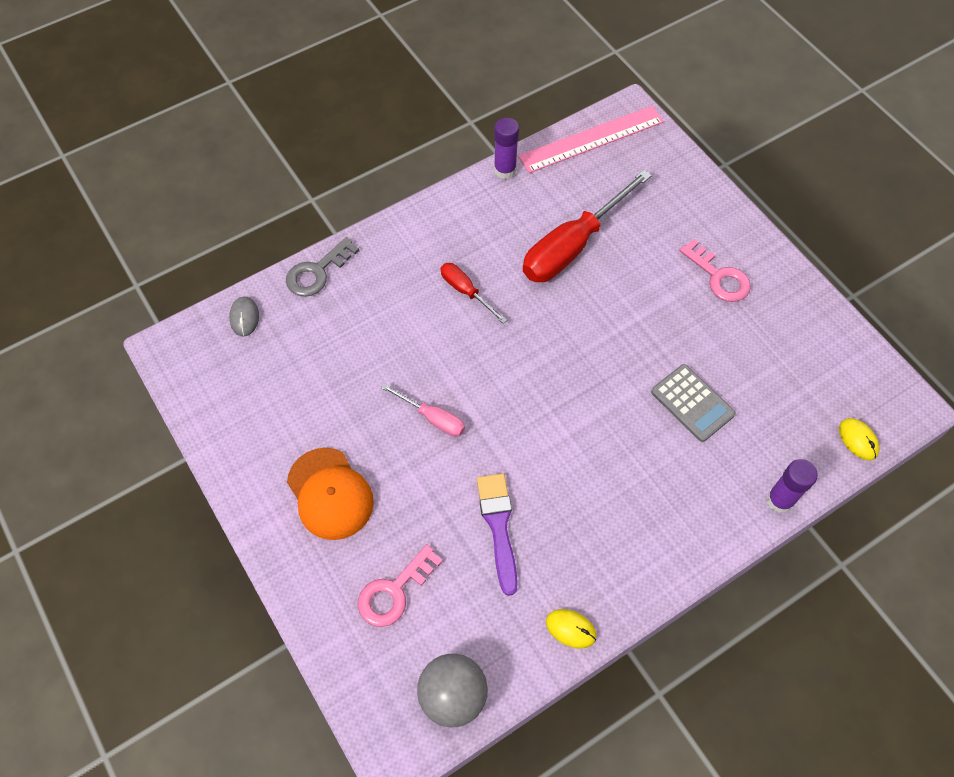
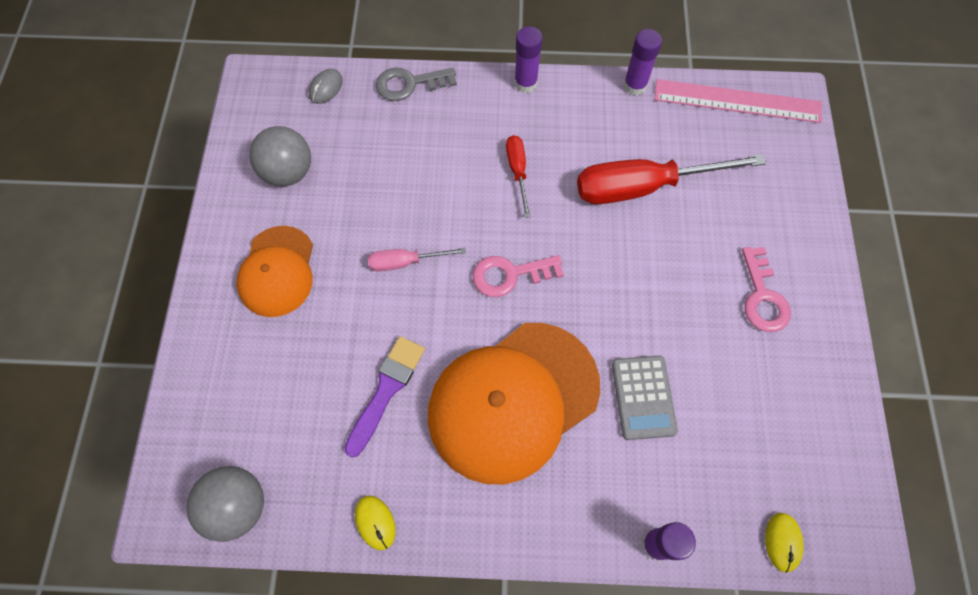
camera: 35 degrees right, 5 degrees up
pink key [358,544,443,627] -> pink key moved to [472,255,564,297]
pink screwdriver [381,383,465,437] -> pink screwdriver turned 105 degrees clockwise [368,248,466,271]
none -> grey ball [249,126,311,187]
none -> orange cap [428,323,600,484]
none -> purple glue stick [514,27,543,93]

